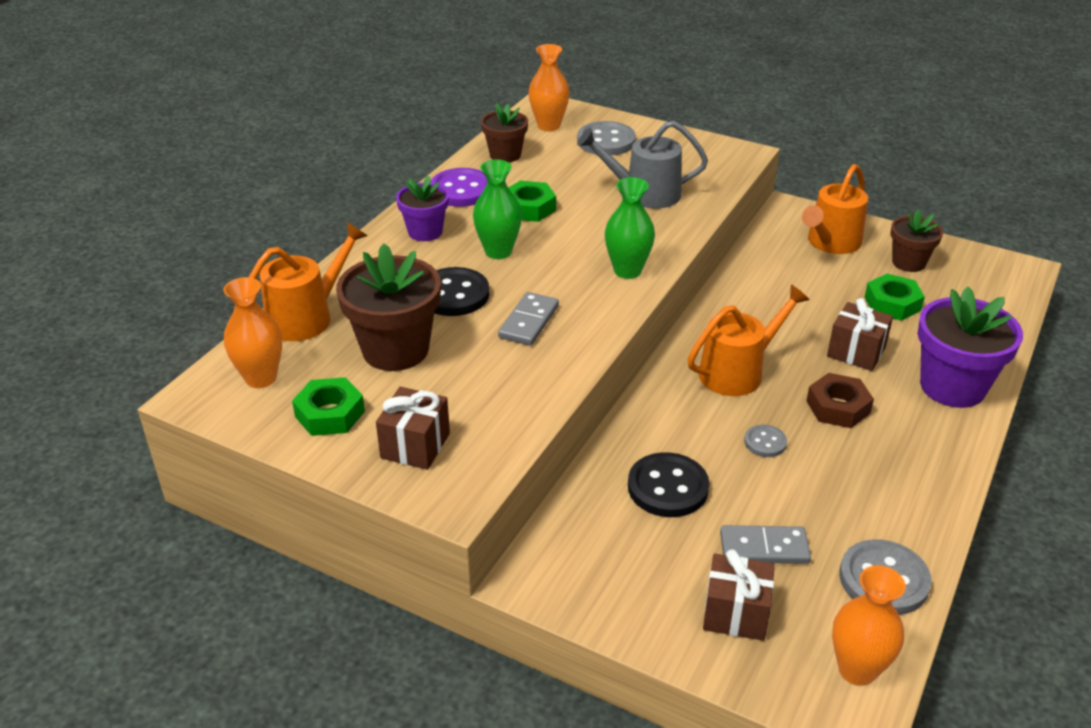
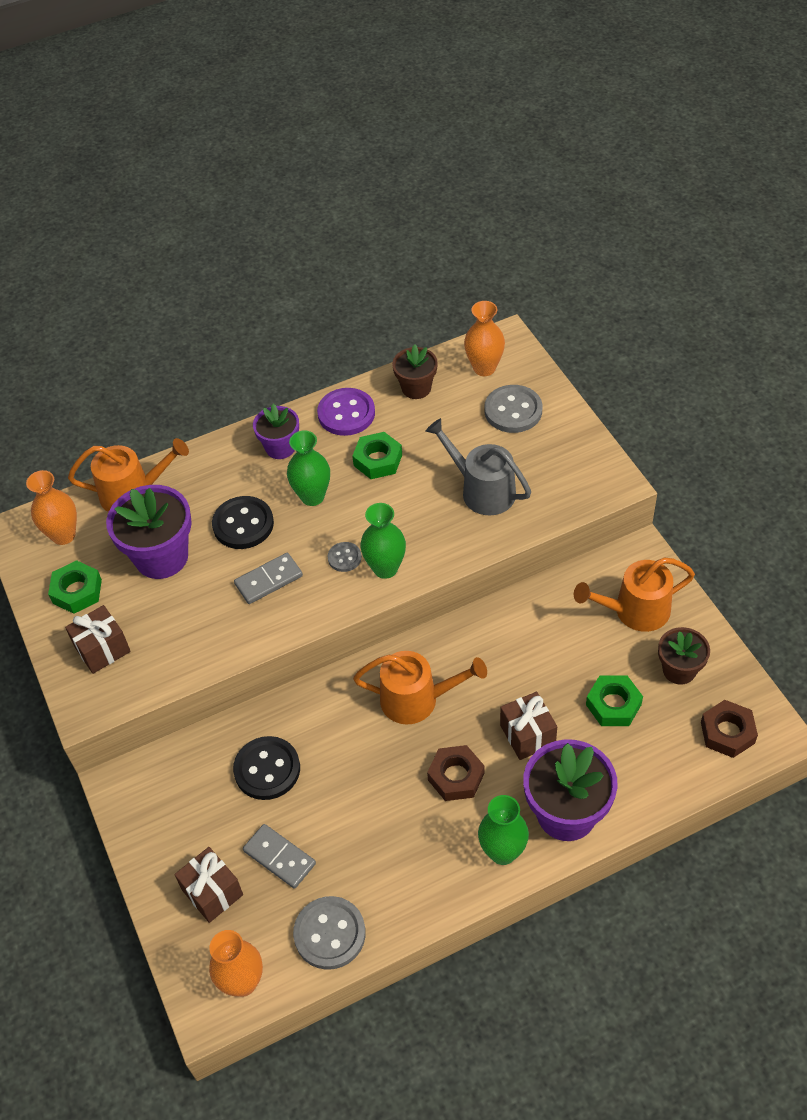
camera: 40 degrees right, 15 degrees up
brown flower pot [336,244,441,371] -> purple flower pot [106,485,192,579]
grey button [744,425,787,457] -> grey button moved to [328,542,362,572]
none -> green vase [478,795,529,865]
none -> brown nut [701,700,758,758]

